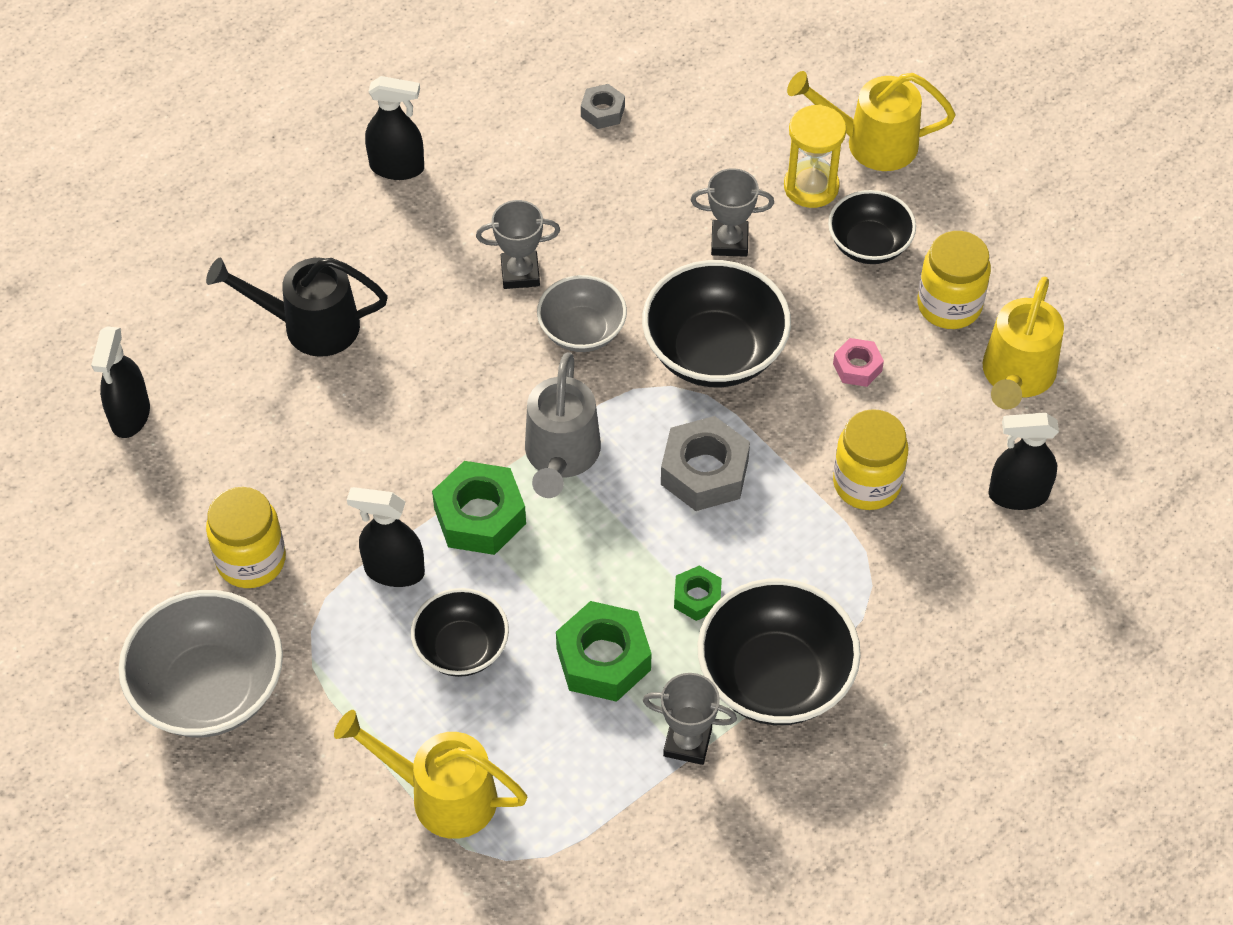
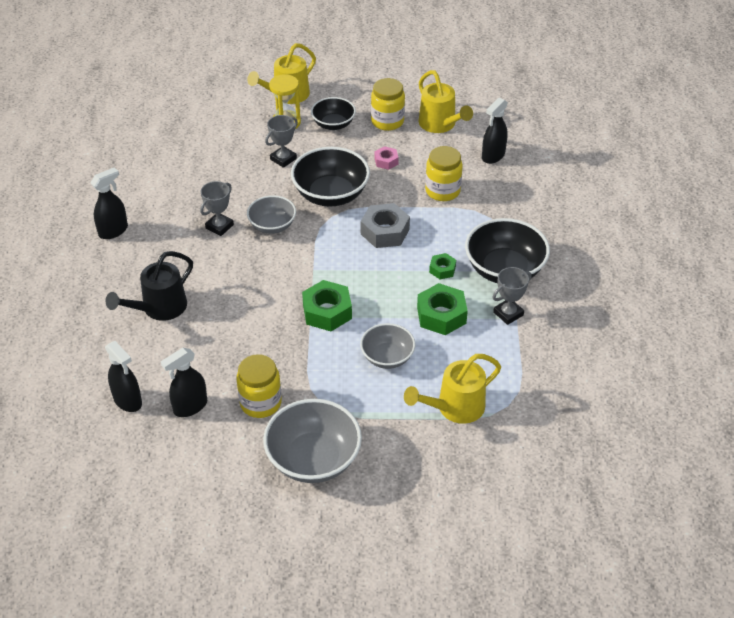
camera: 50 degrees left, 10 degrees down
black spray bottle [347,487,425,587] -> black spray bottle moved to [161,348,207,417]
black bowl [411,588,509,677] -> grey bowl [360,323,415,369]
grey watering can [525,352,601,498] -> none
grey nut [581,84,625,129] -> none

